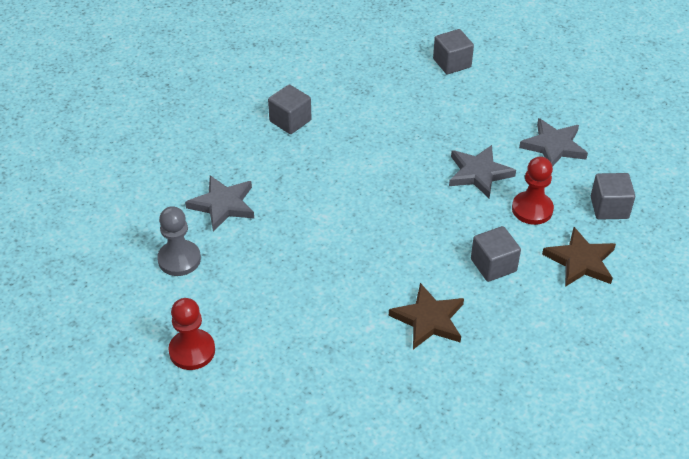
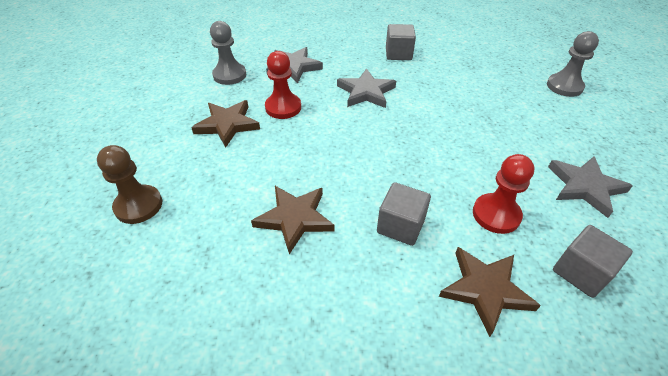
camera: 50 degrees right, 0 degrees up
red pawn [168,298,215,370] -> red pawn moved to [265,51,301,119]
grey cube [433,29,474,74] -> grey pawn [547,31,599,97]
grey star [449,145,516,199] -> grey star moved to [337,68,396,108]
none -> brown pawn [97,145,162,224]
none -> brown star [191,100,260,148]

